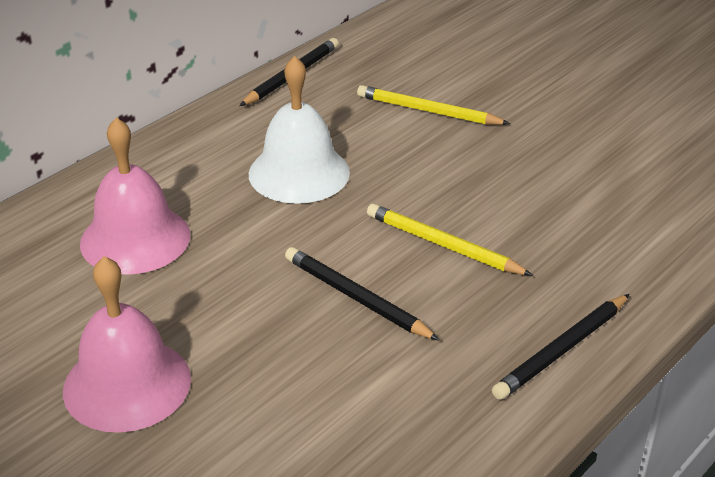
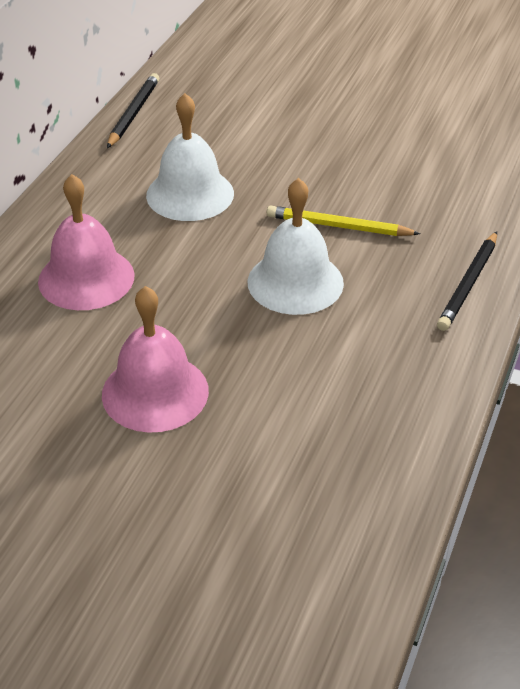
camera: 20 degrees left, 5 degrees up
black pencil [285,247,440,341] -> white bell [248,178,344,315]
yellow pencil [357,85,510,125] -> none

